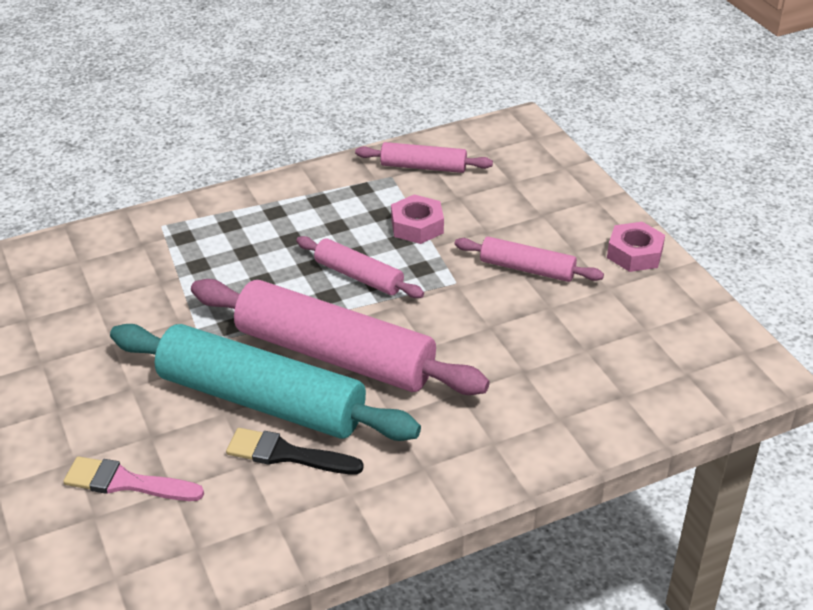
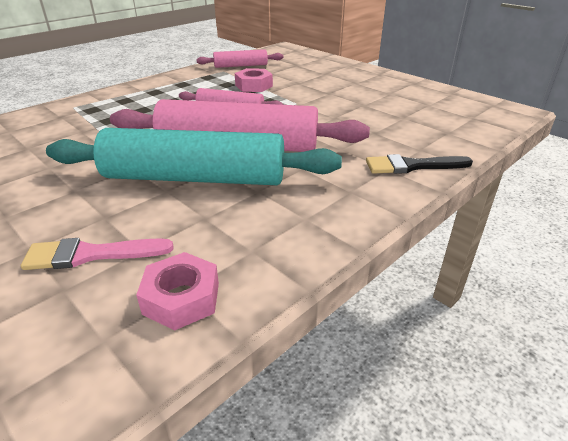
camera: 20 degrees left, 5 degrees down
black brush [226,428,364,474] -> black brush moved to [366,154,473,174]
pink rolling pin [455,237,604,282] -> none
pink nut [607,222,665,272] -> pink nut moved to [136,252,219,331]

